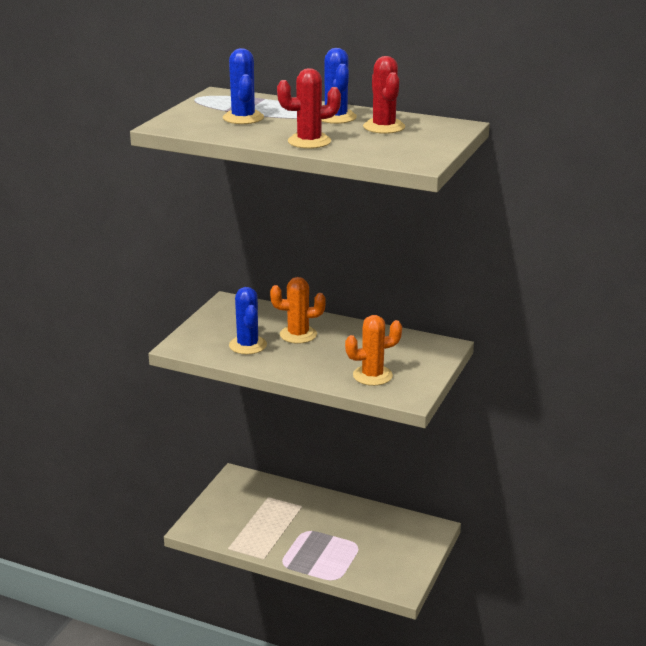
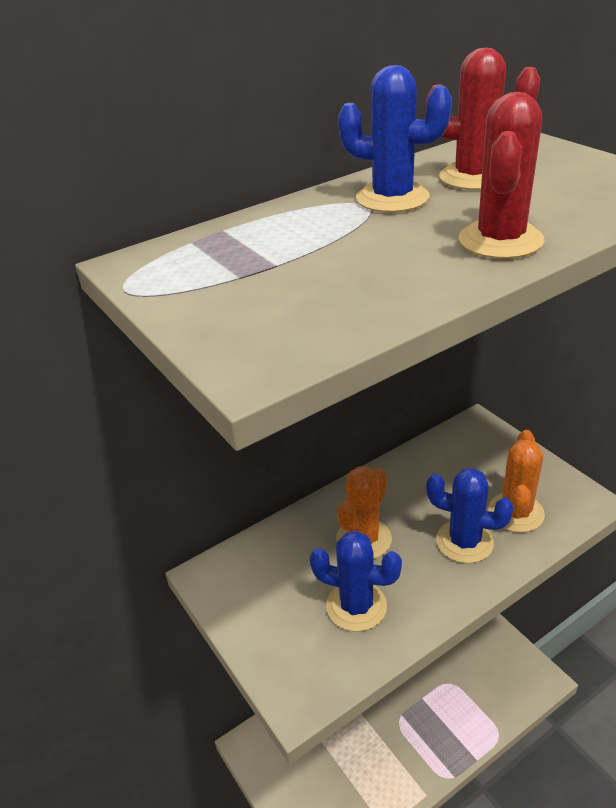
camera: 55 degrees left, 10 degrees up
blue cactus [223,48,264,124] -> blue cactus moved to [426,468,514,563]

